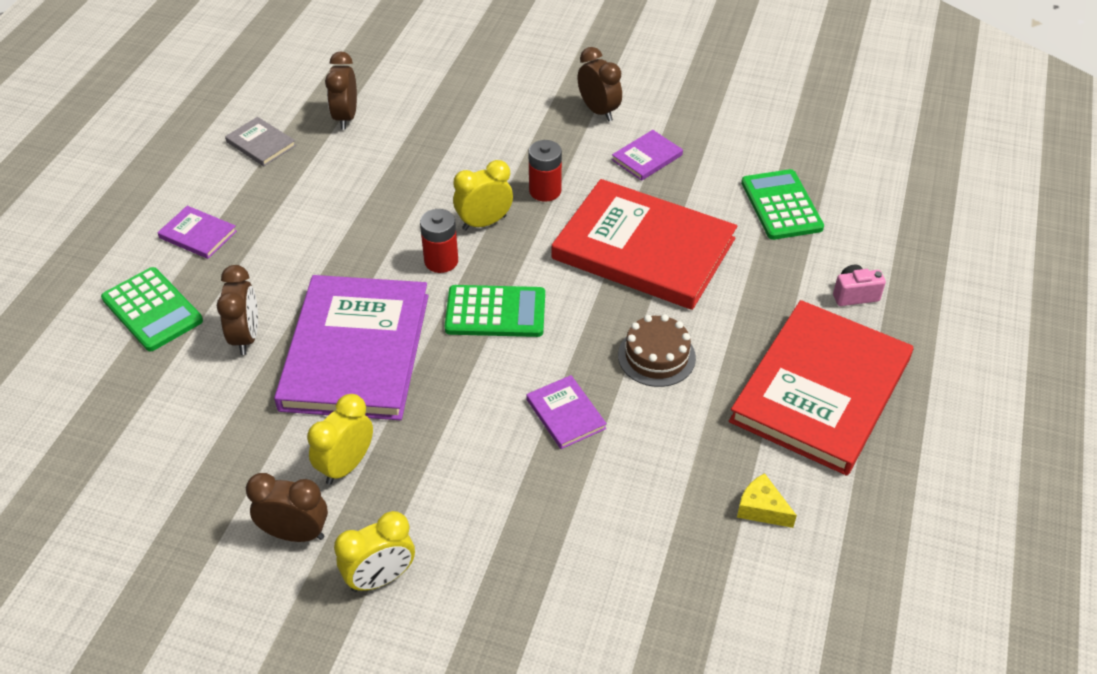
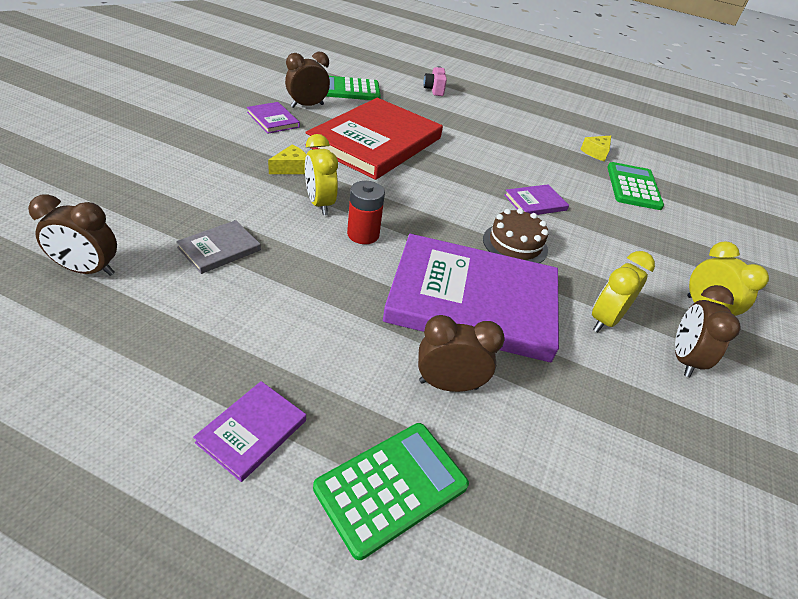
camera: 90 degrees left, 5 degrees down
grey book [225,117,296,166] -> grey book moved to [176,220,261,274]
yellow clock [307,394,373,485] -> yellow clock turned 90 degrees clockwise [592,251,655,332]
green calculator [445,285,545,337] -> green calculator moved to [607,162,664,210]
red battery [528,140,562,202] -> yellow cheese [268,145,307,174]
brown clock [577,47,622,122] -> brown clock moved to [285,52,330,108]
brown cake [618,314,696,387] -> brown cake moved to [483,208,549,263]
red book [729,300,913,476] -> none

